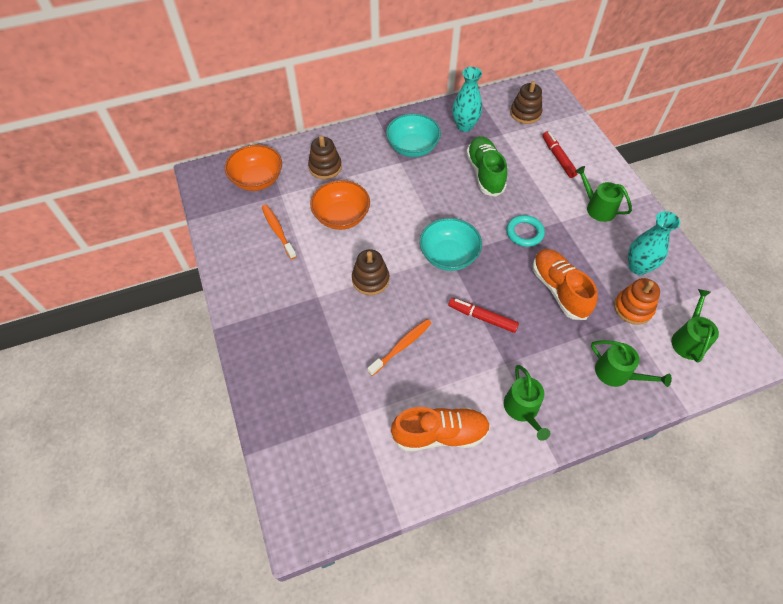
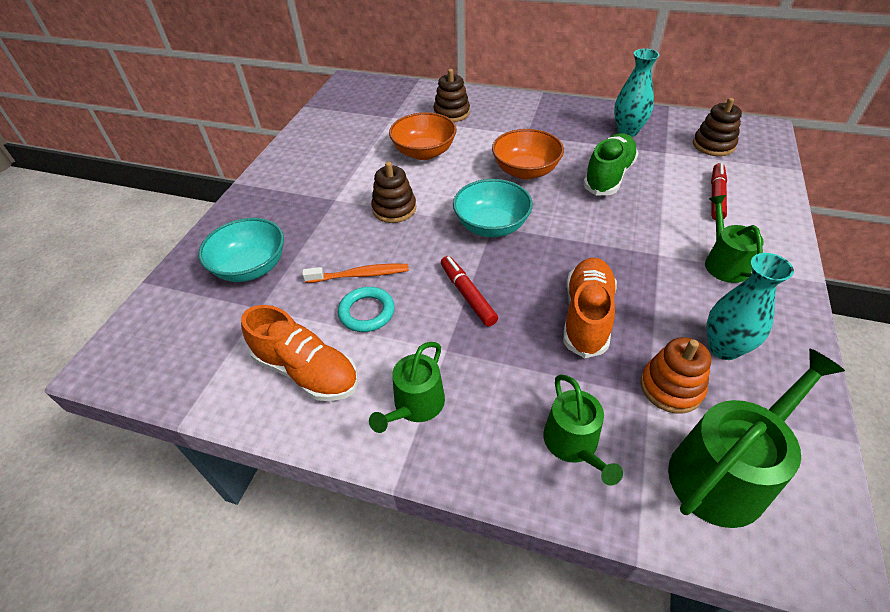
camera: 40 degrees right, 10 degrees down
orange bowl [225,145,282,191] -> orange bowl moved to [492,129,564,179]
orange toothbrush [261,205,297,259] -> none
turquoise bowl [386,114,441,157] -> turquoise bowl moved to [198,218,284,282]
turquoise ring [506,215,545,247] -> turquoise ring moved to [338,287,395,332]
green watering can [671,289,719,363] -> green watering can [668,349,845,528], size x1.61

